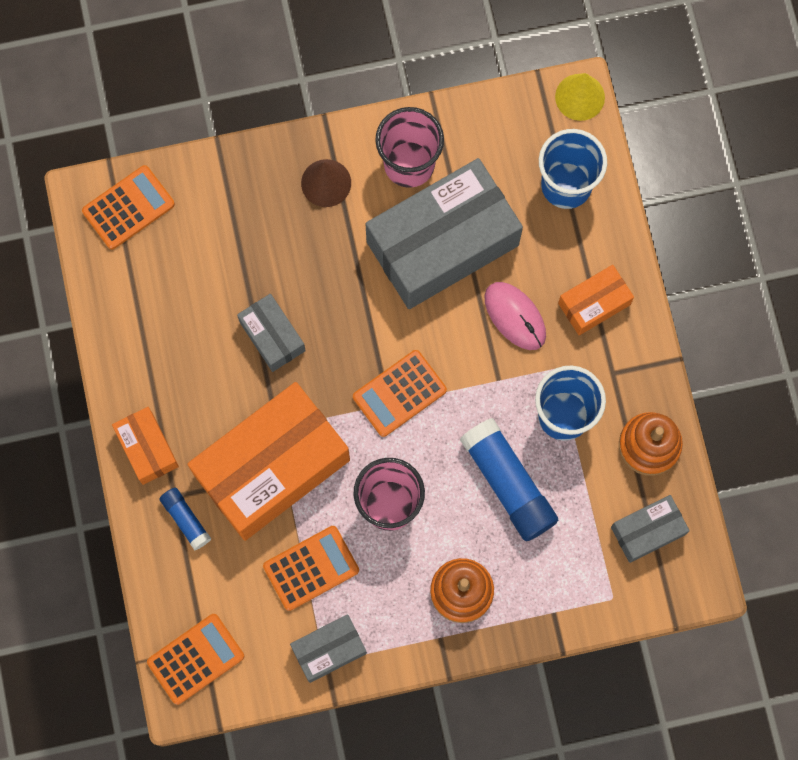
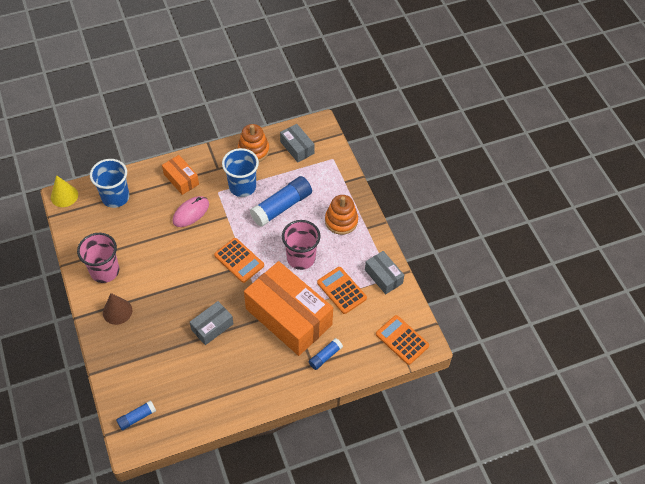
camera: 100 degrees left, 20 degrees down
orange calculator [82,165,175,250] -> blue glue stick [116,400,156,430]
orange box [112,407,179,485] -> none
grey box [366,158,523,309] -> none

